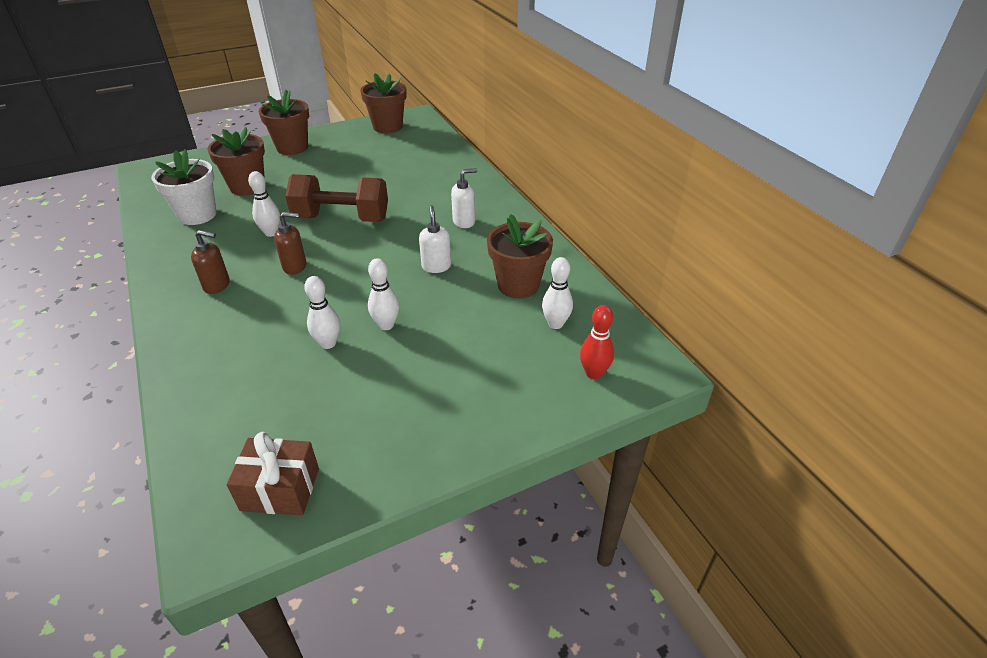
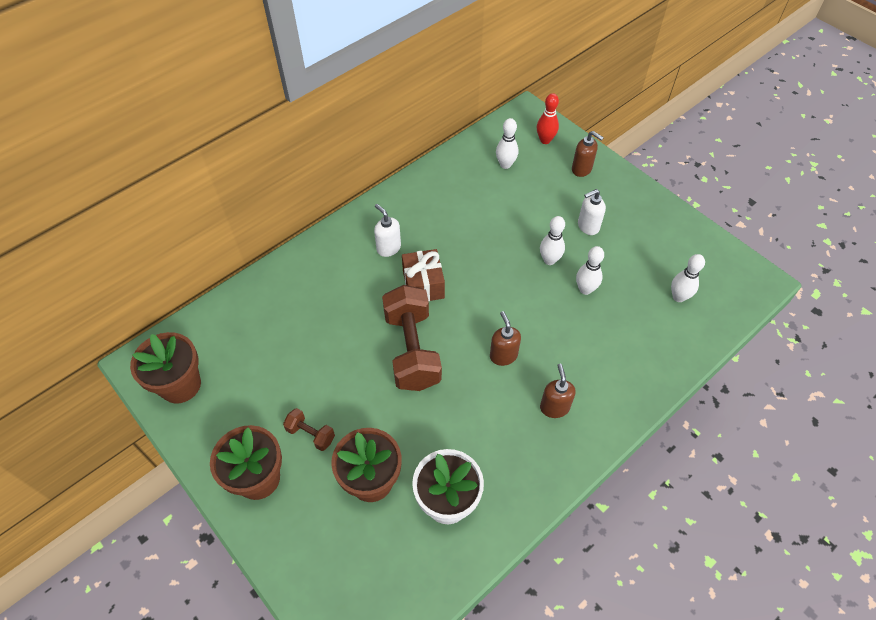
camera: 105 degrees left, 15 degrees up
brown gift [227,432,319,515] -> brown gift moved to [402,249,445,301]
white bowling pin [248,171,280,237] -> white bowling pin moved to [671,254,705,302]
white soap dispenser [419,205,451,273] -> white soap dispenser moved to [578,189,606,235]
brown flower pot [487,214,553,298] -> none
none -> brown dumbbell [283,408,335,451]
none -> brown soap dispenser [572,131,604,177]

